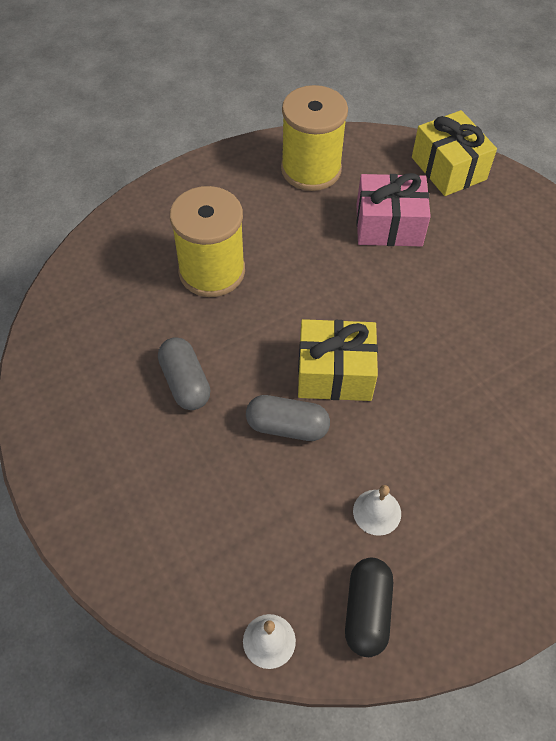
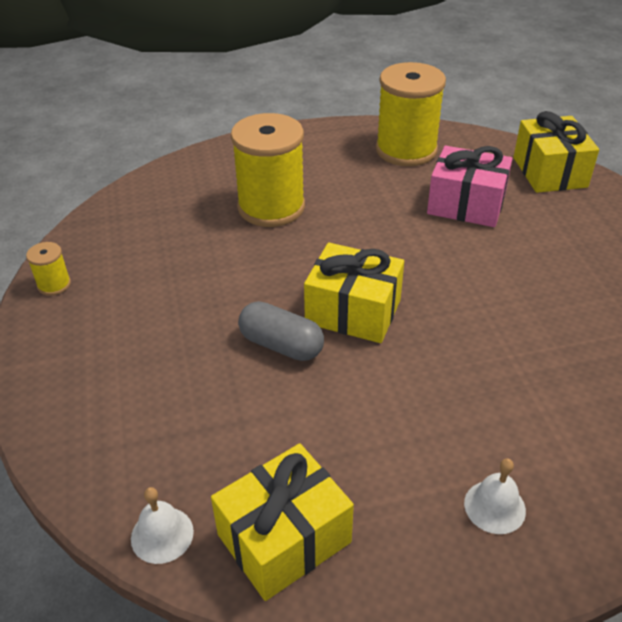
camera: 20 degrees right, 15 degrees down
grey capsule [158,337,210,410] -> none
black capsule [345,558,393,657] -> yellow gift [211,443,354,601]
white bell [353,485,401,536] -> white bell moved to [464,459,526,534]
none -> yellow spool [26,242,71,296]

